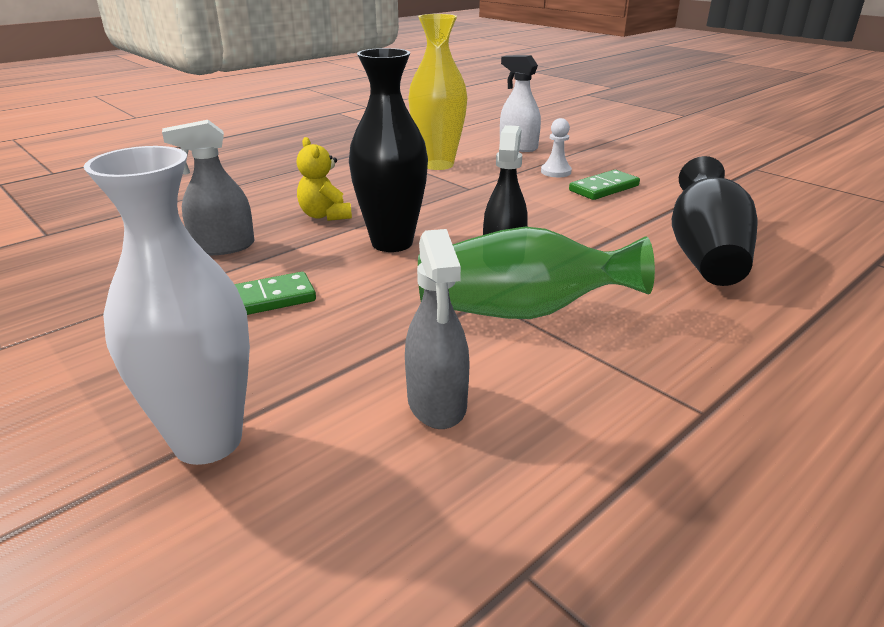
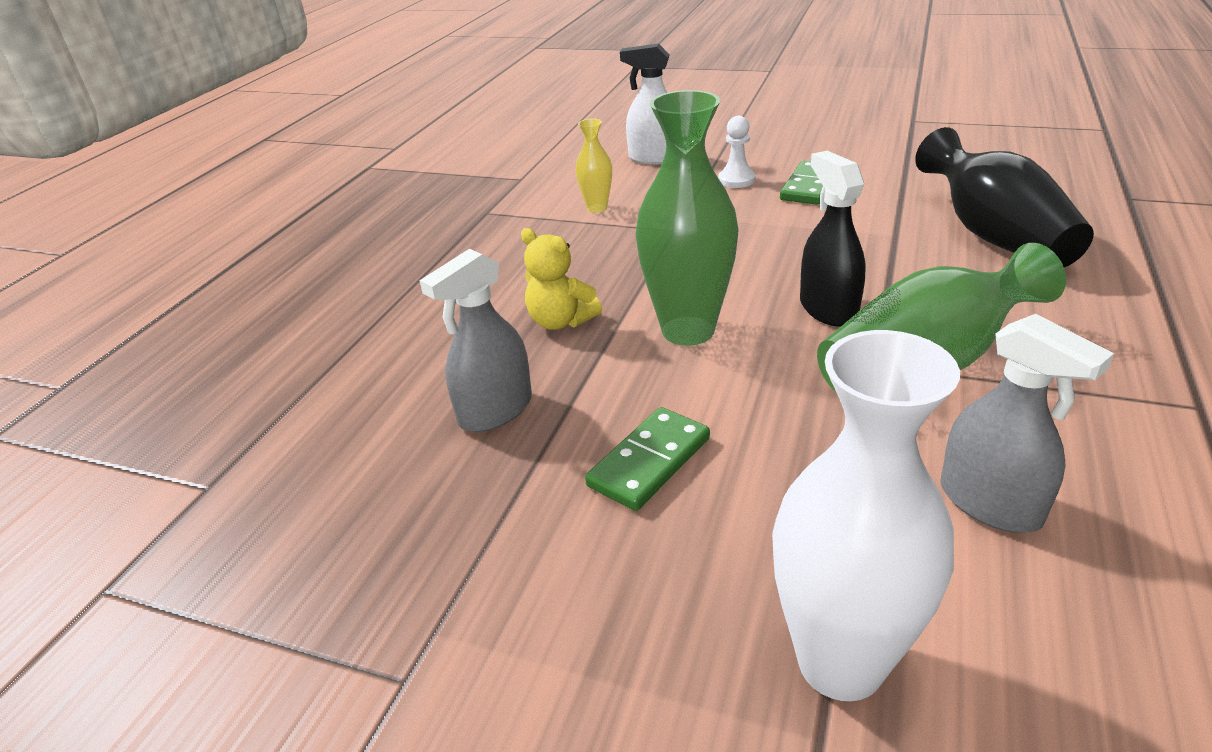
camera: 25 degrees left, 5 degrees up
black vase [349,48,428,252] -> green vase [635,90,739,346]
yellow vase [408,14,467,170] -> yellow vase [576,119,612,213], size x0.49

